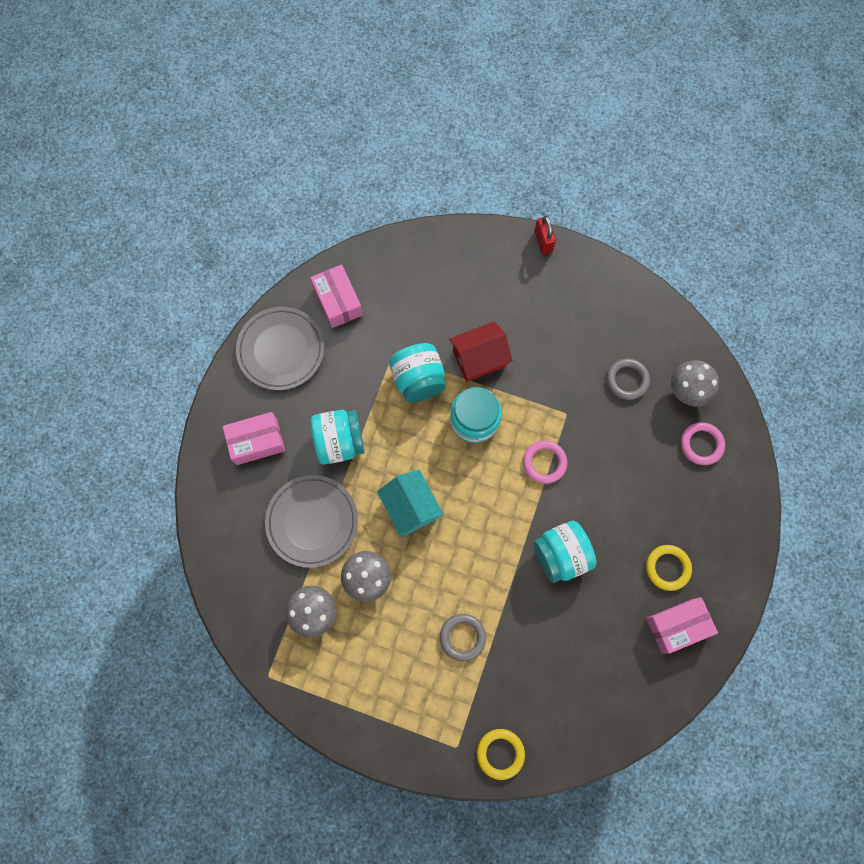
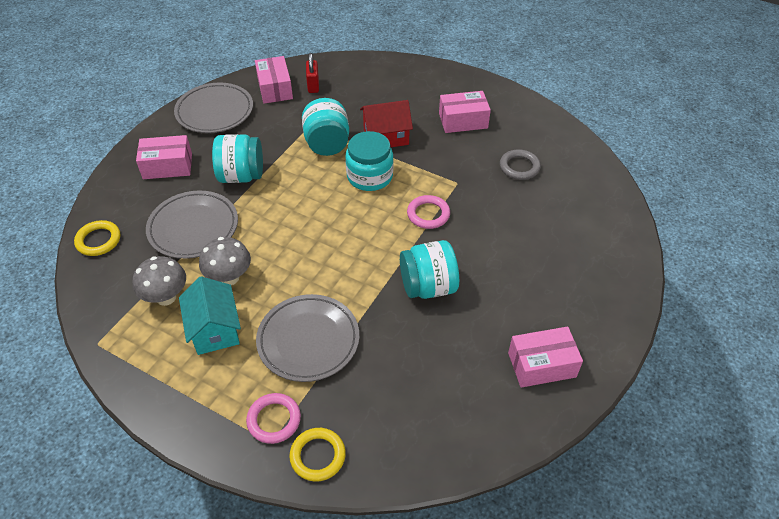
camera: 10 degrees right, 25 degrees down
turquoise house [377,470,443,537] -> turquoise house moved to [179,276,241,355]
grey ring [440,614,486,661] -> grey plate [256,294,359,382]
red padlock [534,216,556,254] -> red padlock moved to [306,53,319,93]
yellow ring [646,545,692,591] -> yellow ring moved to [74,220,120,256]
grey mushroom [671,360,719,406] -> none
pink ring [681,422,725,465] -> pink ring moved to [246,393,301,444]
none -> pink box [439,91,491,133]

